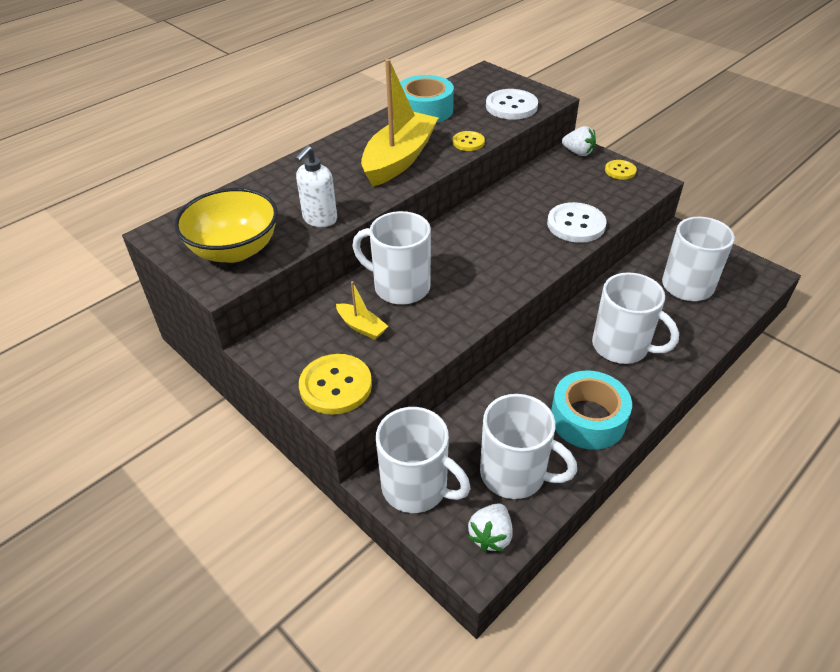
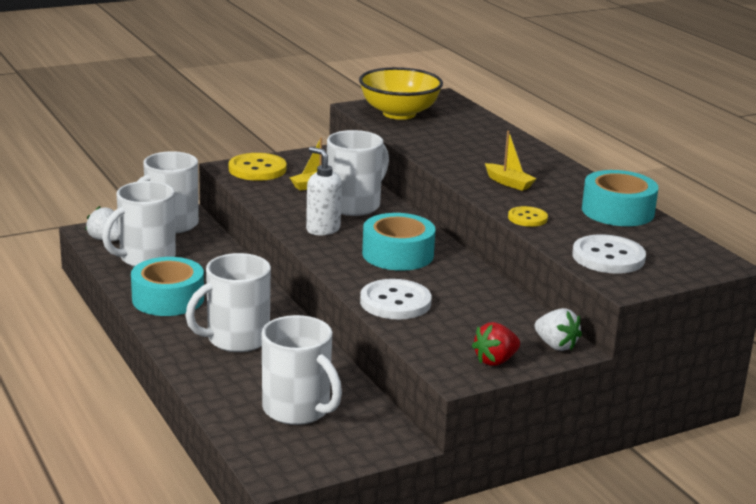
camera: 105 degrees right, 20 degrees down
white soap dispenser [295,145,337,227] -> white soap dispenser moved to [306,147,342,235]
yellow boat [361,59,438,186] -> yellow boat [485,131,537,191], size x0.45
white strawberry [562,126,596,156] -> white strawberry turned 90 degrees counterclockwise [534,308,582,351]
yellow button [605,160,637,180] -> red strawberry [472,322,520,366]
none -> turquoise tape [362,213,436,271]

